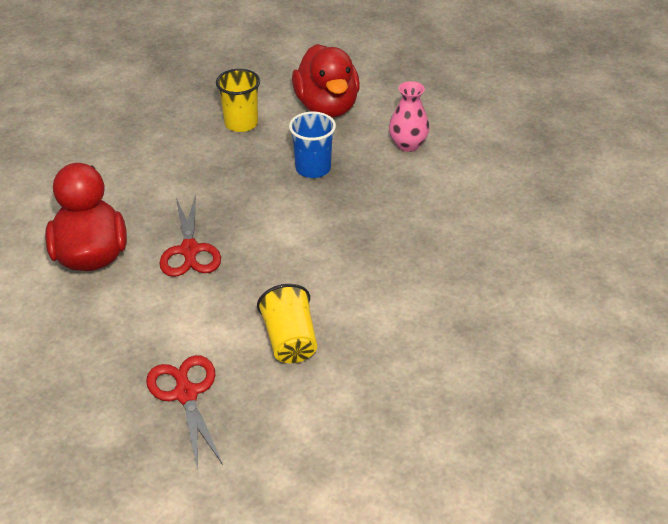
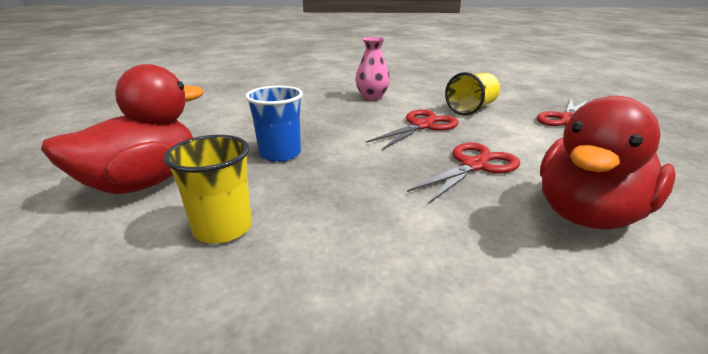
camera: 125 degrees left, 15 degrees down
pink vase [389,81,430,152] -> pink vase moved to [355,37,390,101]
none -> red scissors [366,109,459,150]

